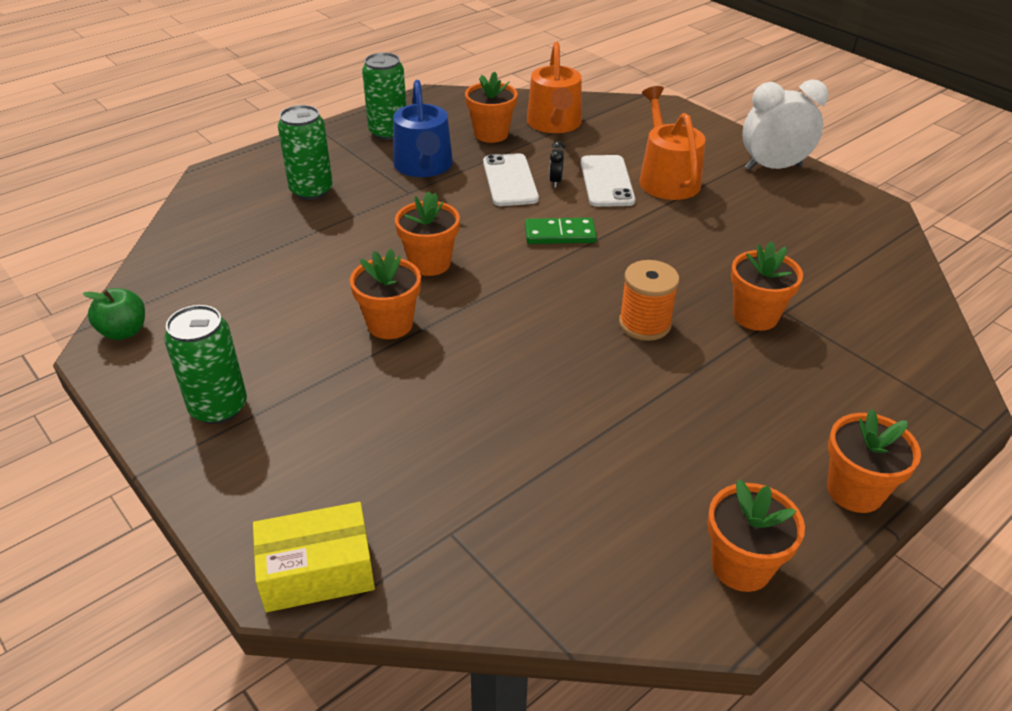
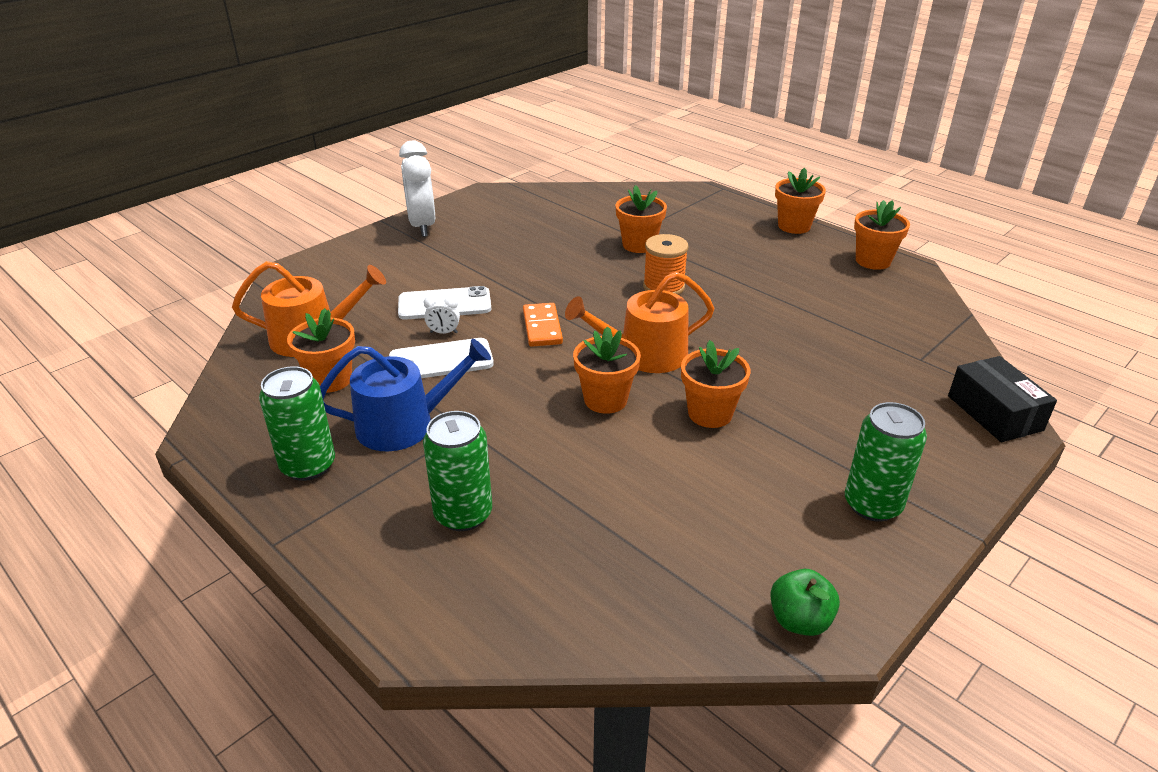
camera: 95 degrees left, 5 degrees down
yellow box [253,502,375,612] -> black box [948,356,1057,442]
green domino [525,218,597,244] -> orange domino [523,303,563,347]
black clock [549,141,565,188] -> white clock [424,296,460,334]
orange watering can [639,86,705,200] -> orange watering can moved to [565,272,714,373]

